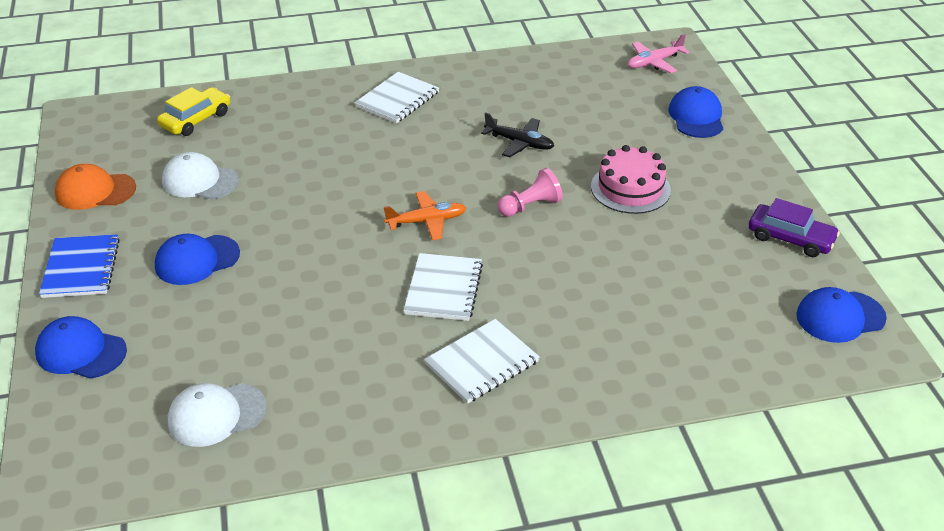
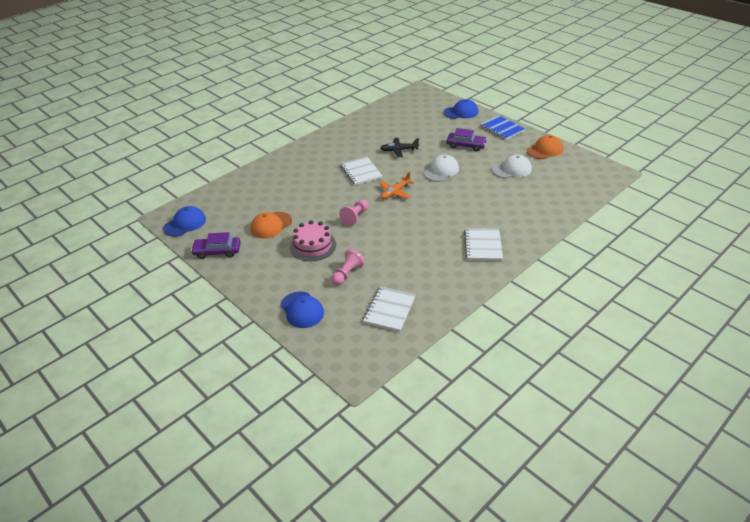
camera: 150 degrees right, 0 degrees up
blue cap [155,234,240,285] -> purple car [447,128,487,152]
yellow car [157,87,230,136] -> none
white cap [168,383,267,447] -> white cap moved to [424,155,459,182]
white notebook [424,319,540,404] -> white notebook moved to [363,286,416,332]
black plane [481,112,554,157] -> black plane moved to [380,138,419,157]
pink plane [628,34,690,73] -> none
none -> orange cap [251,212,292,238]
none -> pink pawn [332,249,365,285]

